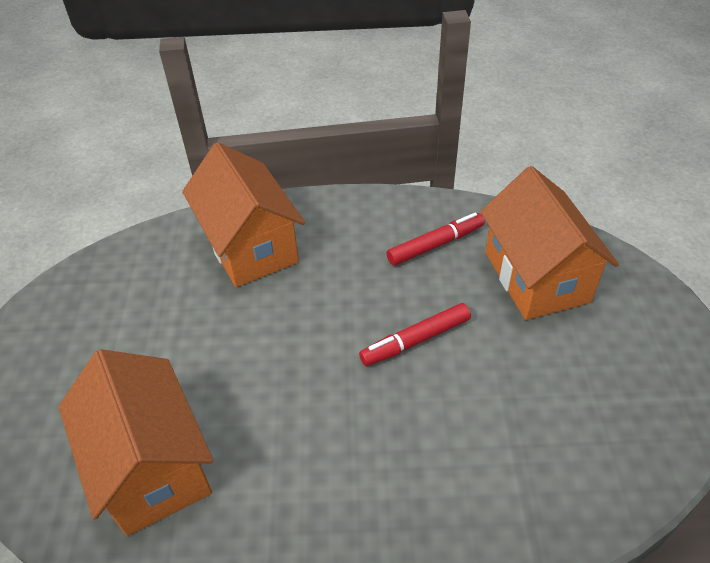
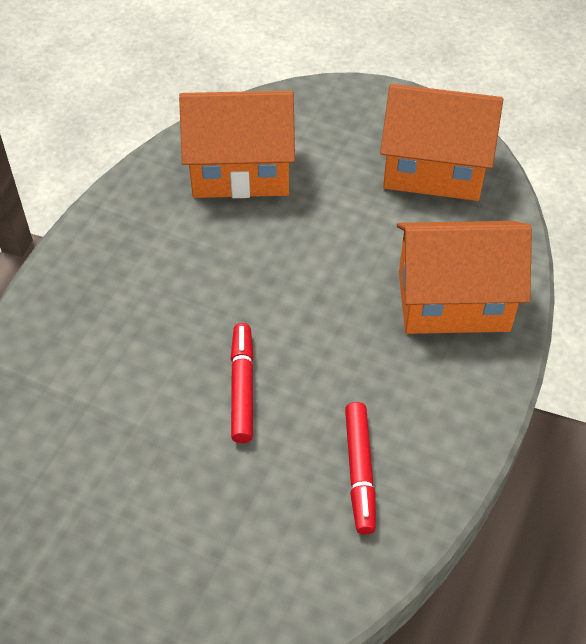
camera: 115 degrees right, 5 degrees up
orange house [480,166,619,320] -> orange house moved to [380,84,503,201]

